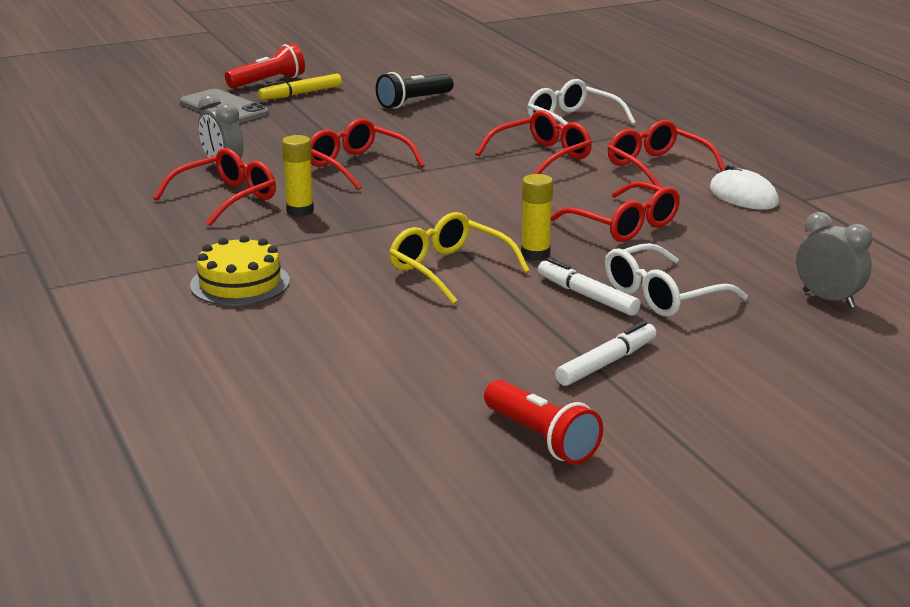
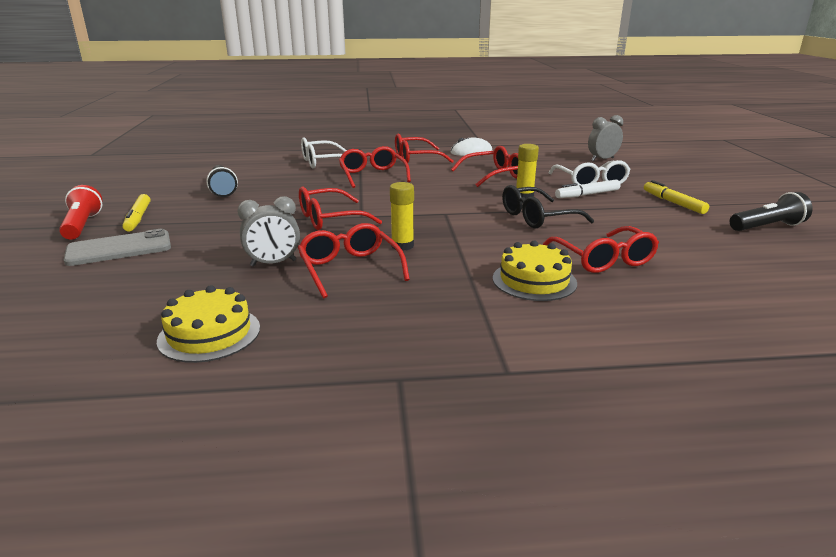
camera: 70 degrees left, 0 degrees up
yellow glasses [389,212,530,304] -> black glasses [502,185,594,228]
red flashlight [484,380,603,464] -> black flashlight [730,192,813,231]
white marker [555,321,657,386] -> yellow marker [644,180,709,214]
none -> yellow cake [157,285,260,363]
none -> red glasses [543,226,659,273]

